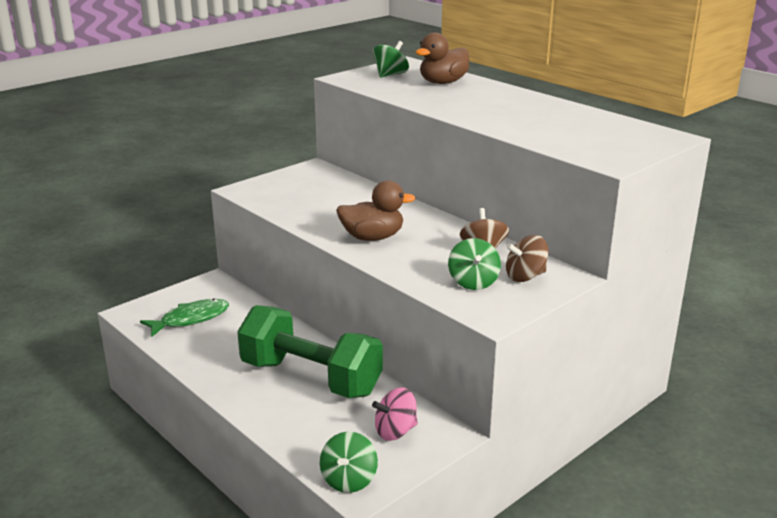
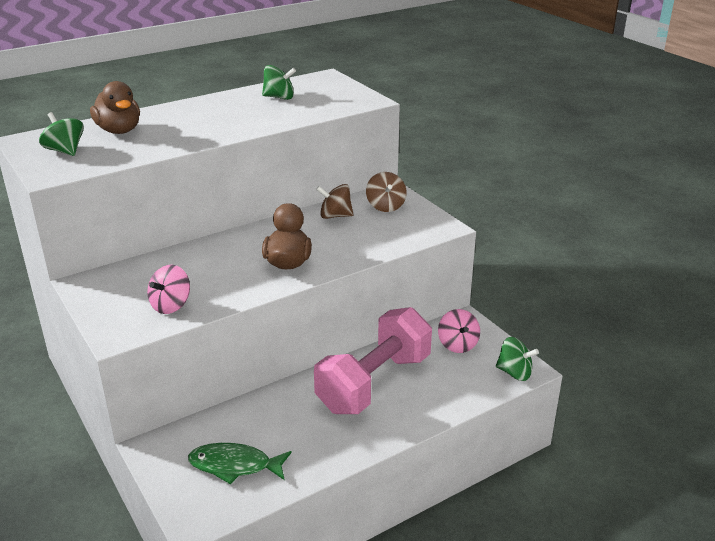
camera: 80 degrees left, 5 degrees up
green fish [140,299,229,337] -> green fish turned 60 degrees counterclockwise [188,443,292,484]
green dumbbell [237,305,383,398] -> pink dumbbell [314,307,432,414]
green spinning top [448,238,501,290] -> green spinning top moved to [262,65,296,100]
none -> pink spinning top [147,265,190,314]

